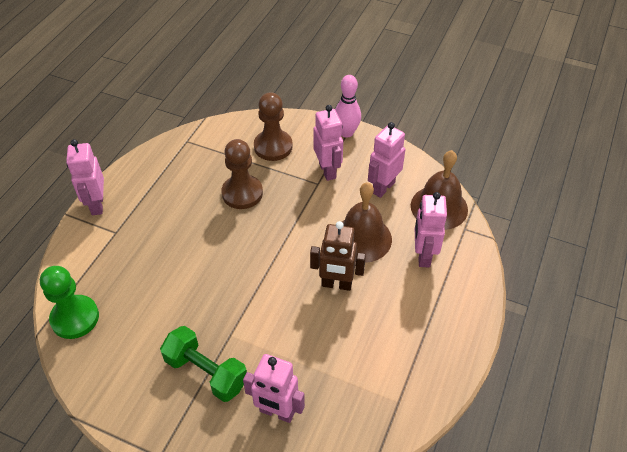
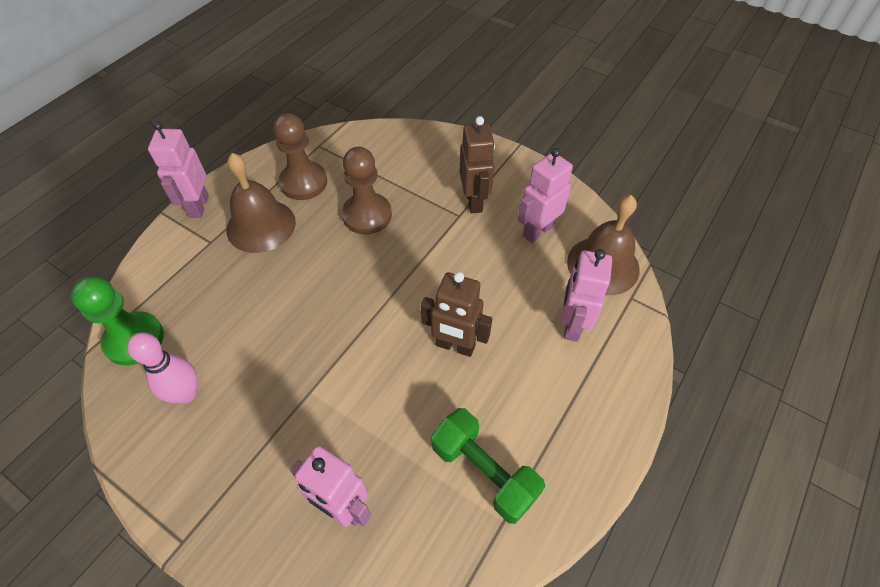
camera: 10 degrees right, 5 degrees up
green dumbbell [160,326,247,402] -> green dumbbell moved to [431,408,545,524]
brown pawn [254,92,293,161] -> brown pawn moved to [273,113,327,200]
pink robot [313,105,343,181] -> brown robot [460,116,495,213]
pink bowling pin [335,75,361,138] -> pink bowling pin moved to [127,332,198,404]
brown bell [342,182,392,263] -> brown bell moved to [227,153,296,253]

